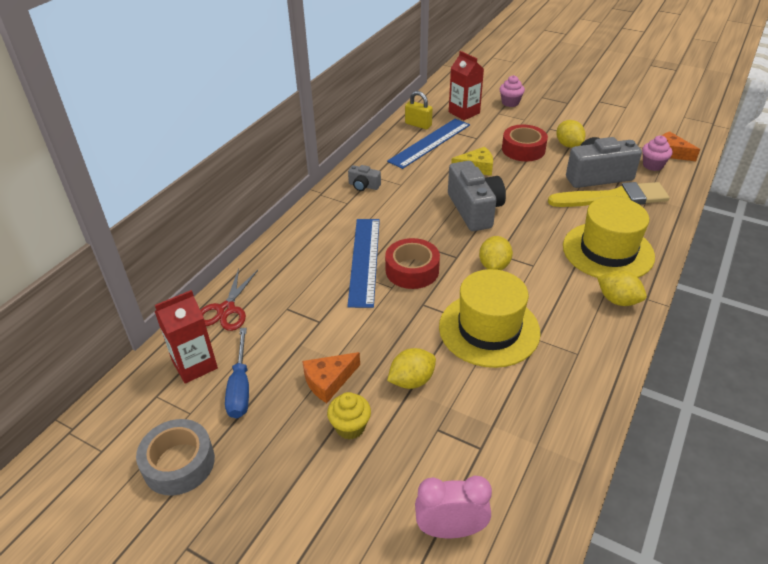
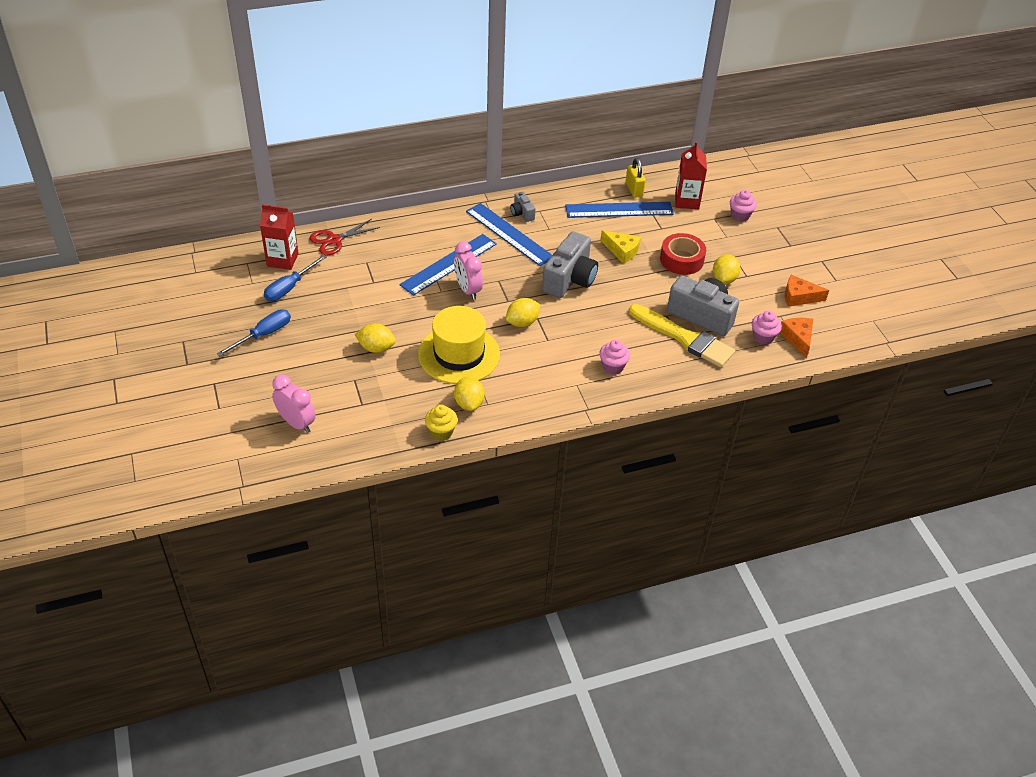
camera: 40 degrees right, 5 degrees up
grey tape [136,419,215,495] -> none
orange cheese [302,352,360,403] -> orange cheese moved to [785,275,829,306]
yellow cupcake [327,392,371,439] -> yellow cupcake moved to [425,405,458,441]
red tape [385,238,440,289] -> pink clock [454,241,483,300]
yellow hat [563,197,655,278] -> pink cupcake [599,340,630,374]
yellow lemon [597,270,647,306] -> yellow lemon moved to [454,377,485,411]
none -> blue screwdriver [217,309,291,356]
none -> blue ruler [466,203,552,266]

